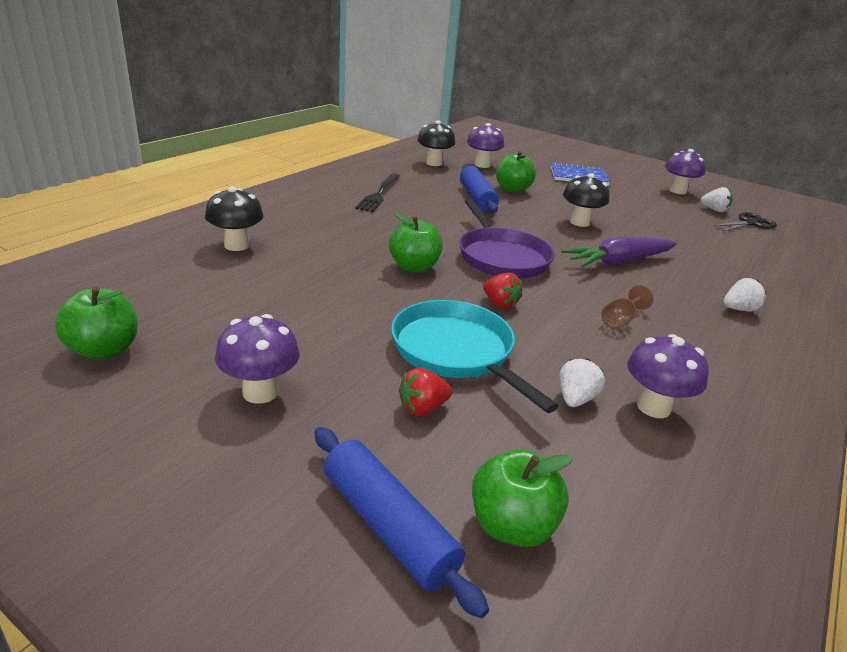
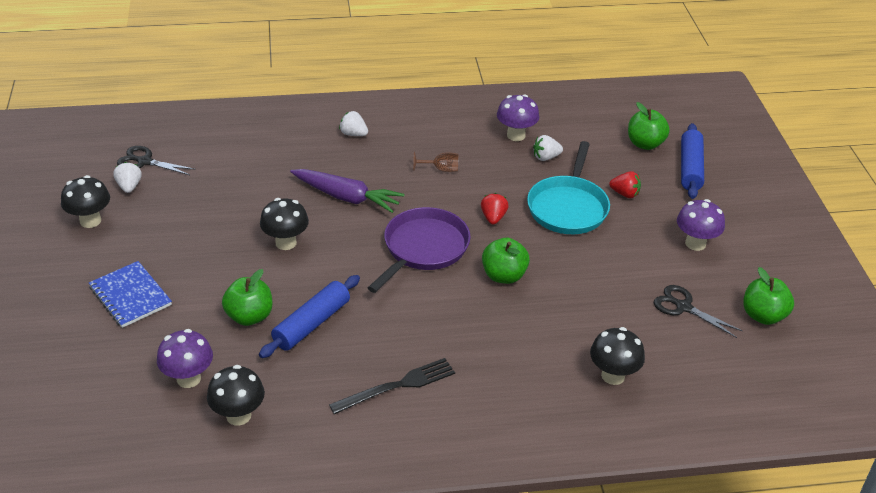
camera: 130 degrees left, 10 degrees up
purple mushroom [665,149,706,194] -> black mushroom [61,175,110,228]
none -> black scissors [654,285,742,338]

